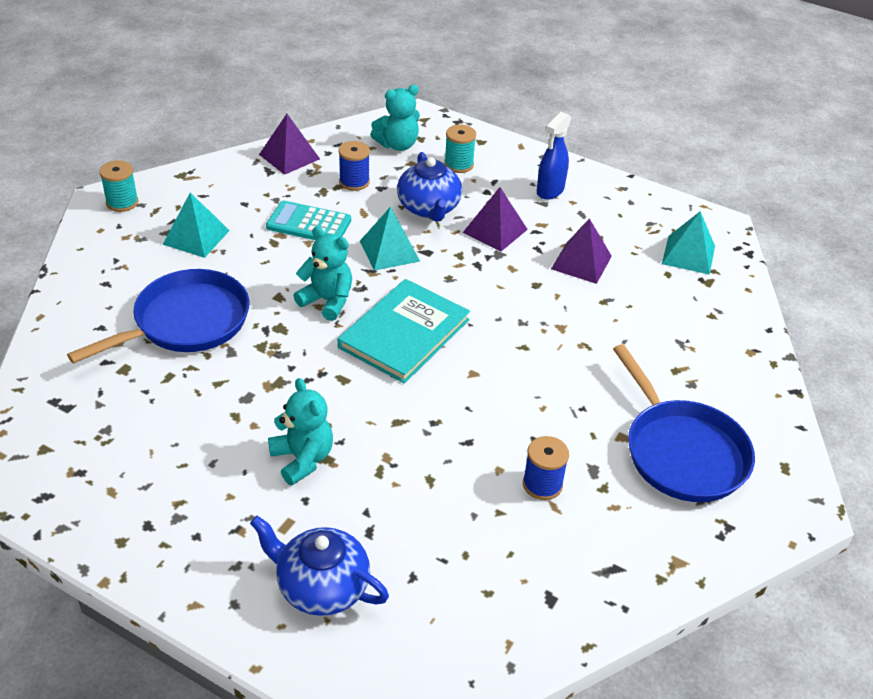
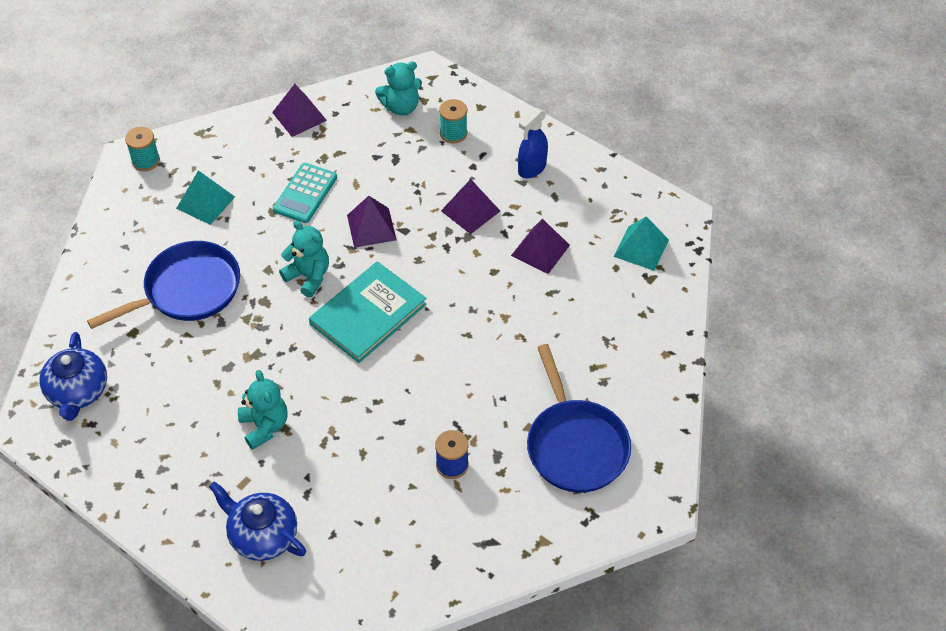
camera: 10 degrees right, 10 degrees up
turquoise calculator [266,201,351,240] -> turquoise calculator turned 90 degrees counterclockwise [273,163,337,223]
blue spool [339,141,370,191] -> none
turquoise pyramid [360,206,420,271] -> purple pyramid [347,196,396,248]
blue teapot [397,152,462,222] -> blue teapot moved to [39,332,107,421]

